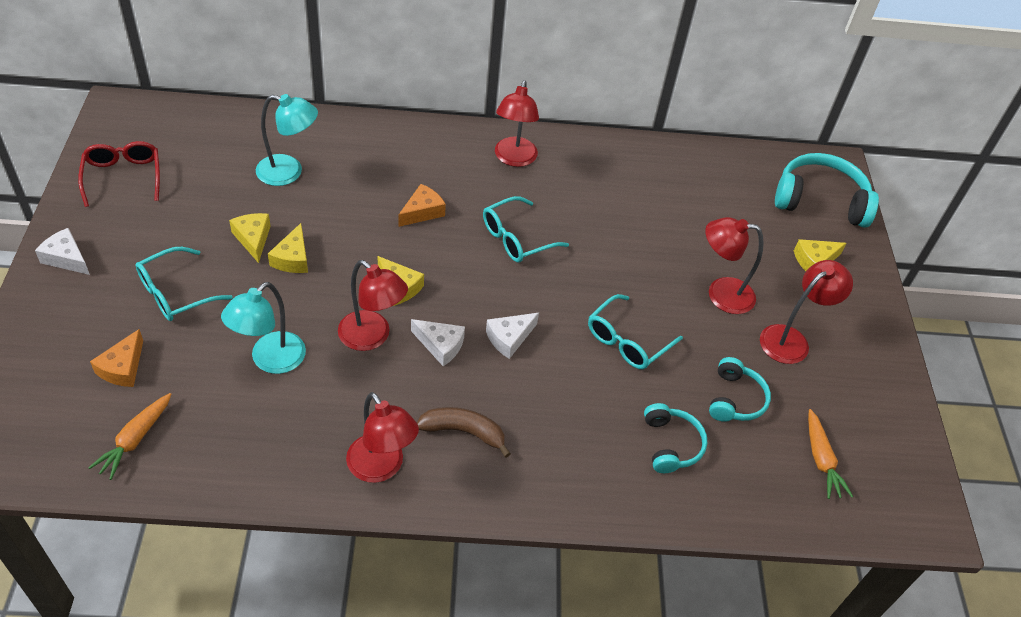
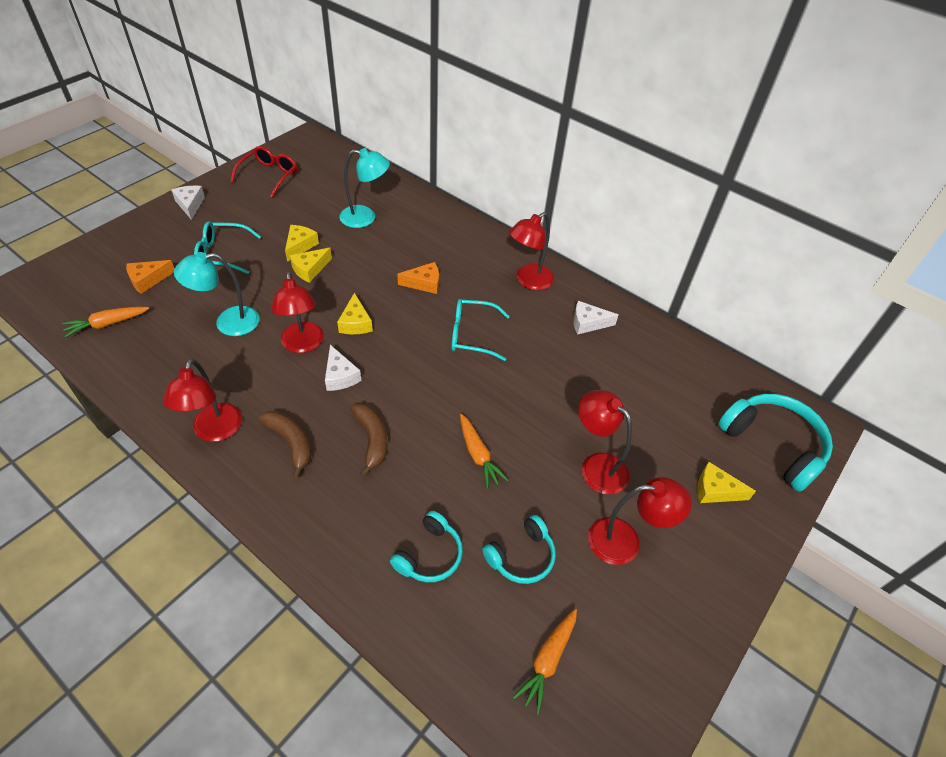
camera: 40 degrees right, 0 degrees up
turquoise lamp [256,94,318,186] -> turquoise lamp turned 45 degrees counterclockwise [339,148,390,228]
white cheese [486,313,539,359] -> white cheese moved to [573,301,618,335]
turquoise glasses [588,294,683,369] -> orange carrot [460,414,508,489]
none -> brown banana [351,403,388,477]

